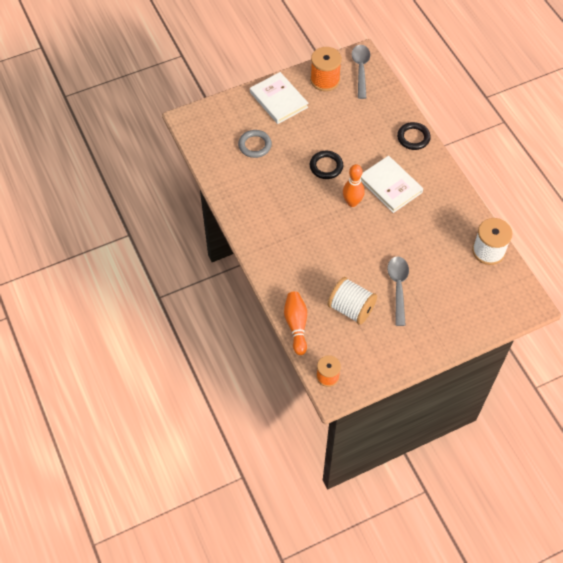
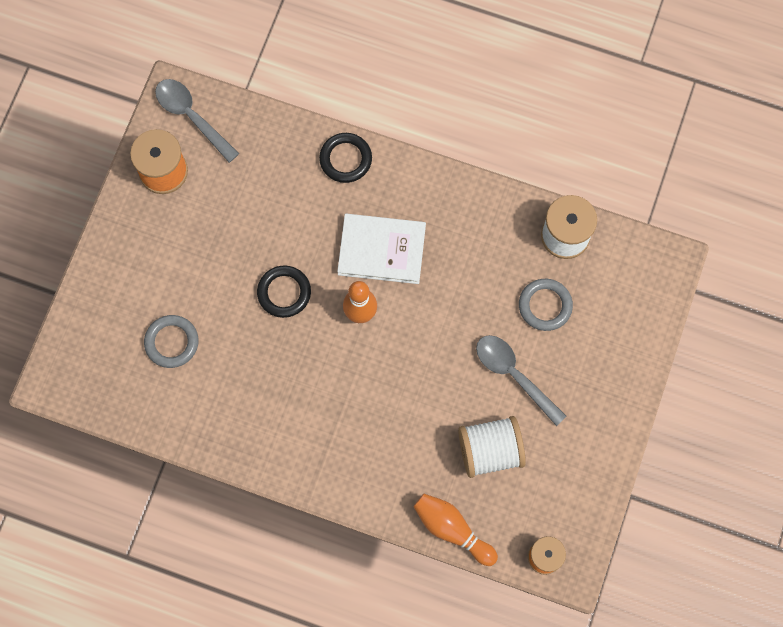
camera: 45 degrees left, 15 degrees up
white book [250,72,308,124] -> none
none -> grey ring [519,279,573,331]

